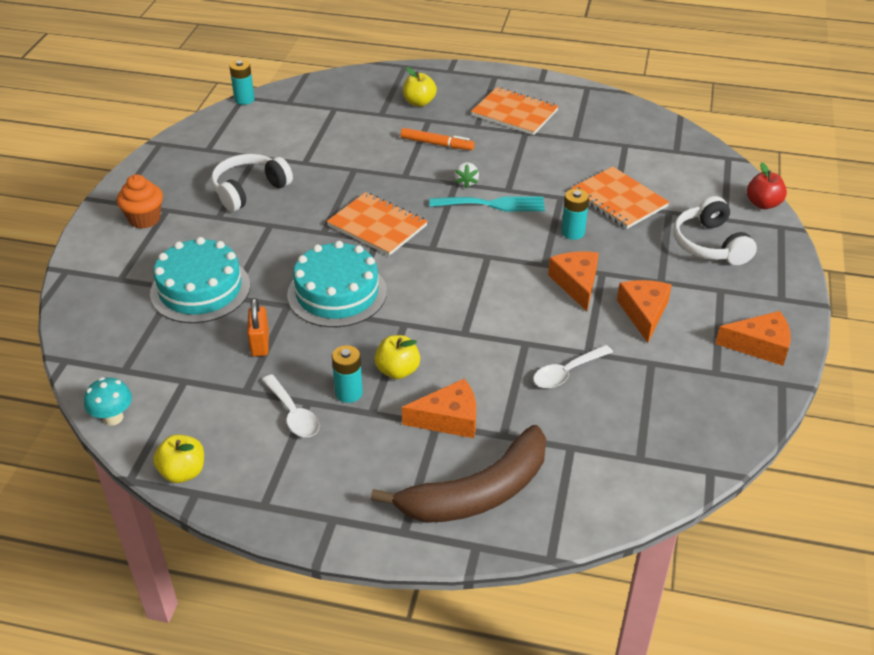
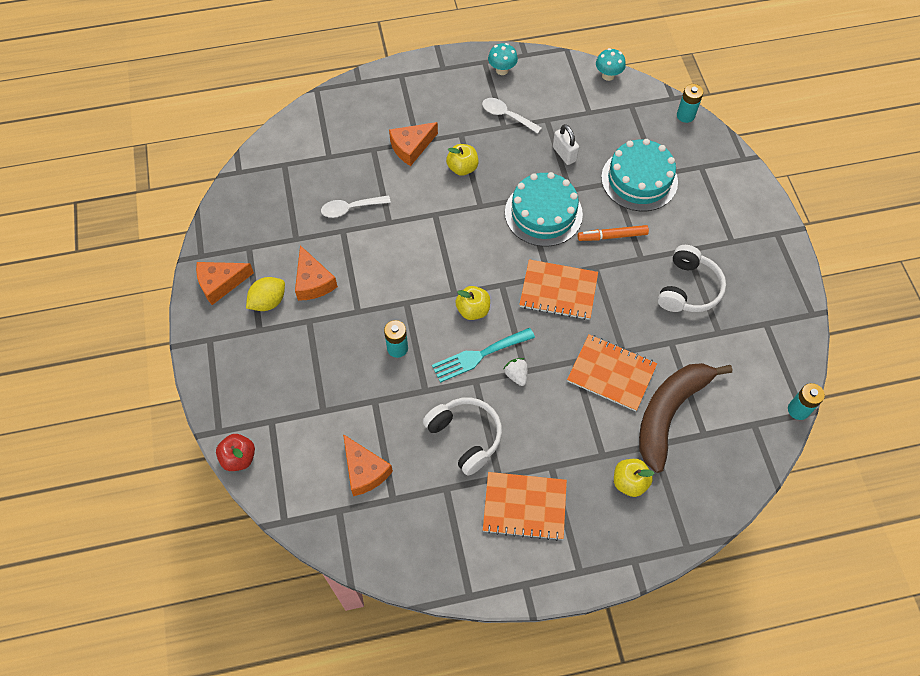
camera: 155 degrees right, 20 degrees up
orange cupcake [117,174,163,229] -> none
yellow apple [153,434,204,483] -> yellow apple moved to [455,286,490,320]
orange padlock [247,298,269,357] -> white padlock [553,124,579,165]
turquoise battery [332,345,363,403] -> turquoise battery moved to [677,84,703,123]
brown banana [371,425,546,523] -> brown banana moved to [639,363,732,473]
orange marker [400,128,474,150] -> orange marker moved to [578,225,649,241]
white spoon [533,345,613,388] -> white spoon turned 135 degrees counterclockwise [321,195,391,218]
orange cheese [548,252,599,311] -> orange cheese moved to [343,434,393,496]
orange notebook [571,166,669,229] -> orange notebook moved to [567,334,657,411]
white headphones [673,196,757,265] -> white headphones moved to [423,397,502,476]
none -> yellow lemon [246,277,285,311]
none -> turquoise mushroom [488,43,518,75]

